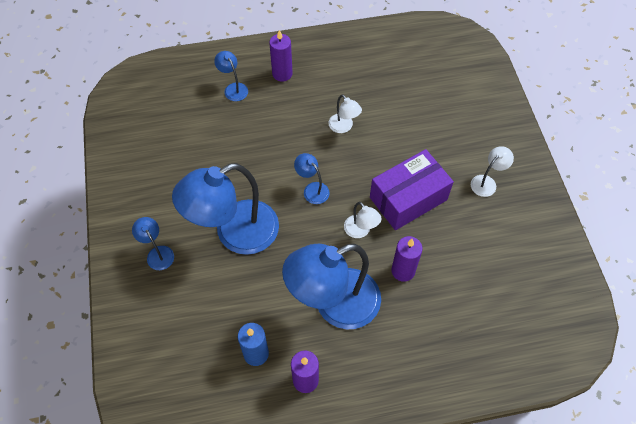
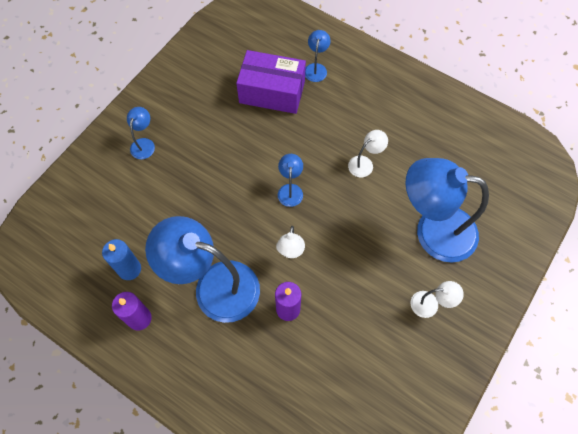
camera: 45 degrees right, 5 degrees up
blue lamp [172,163,279,255] -> blue lamp moved to [405,158,489,262]
purple candle [269,30,293,82] -> none
white lamp [328,94,362,133] -> white lamp turned 135 degrees counterclockwise [348,130,388,177]
purple box [370,149,454,230] -> purple box moved to [236,50,306,114]

